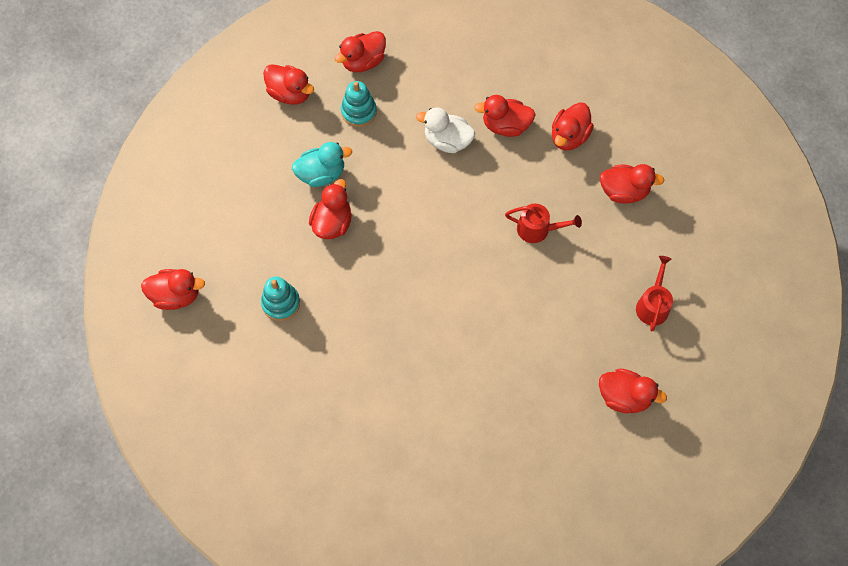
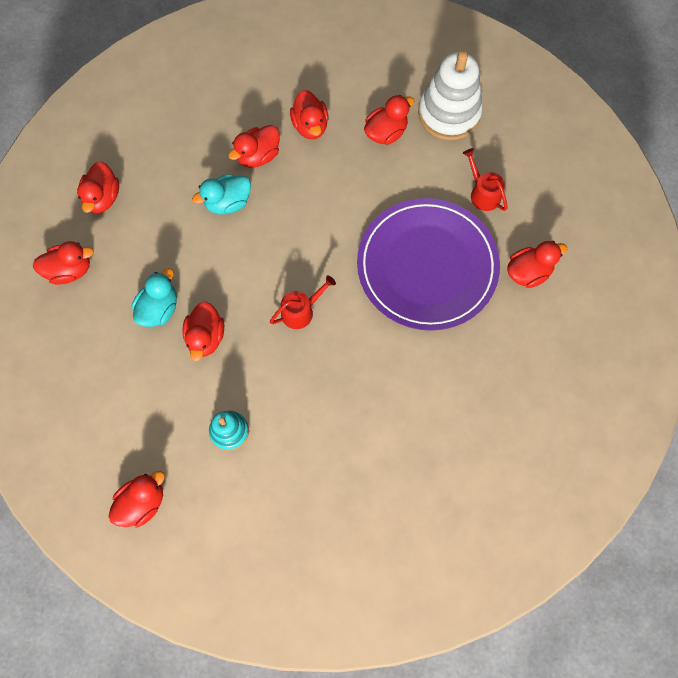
camera: 45 degrees left, 5 degrees up
red duck [309,179,352,239] -> red duck turned 150 degrees counterclockwise [182,302,224,361]
turquoise stacking toy [341,81,377,127] -> none
white duck [416,107,475,153] -> turquoise duck [192,174,251,214]
red watering can [505,204,582,243] -> red watering can moved to [270,275,336,329]
none -> purple plate [357,198,500,331]
none -> white stacking toy [418,51,483,140]

